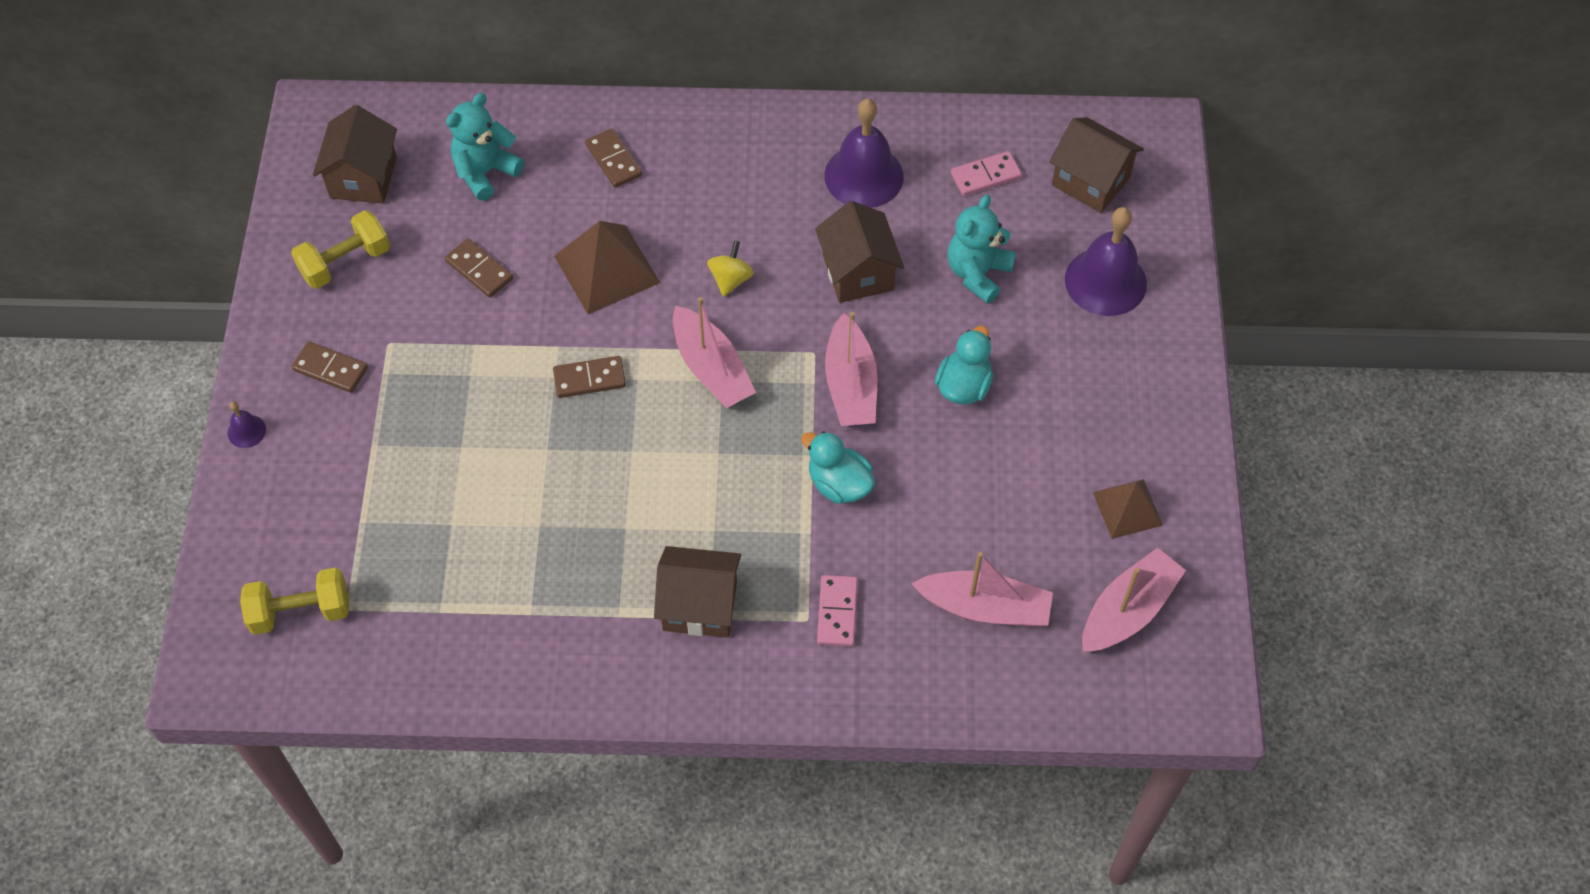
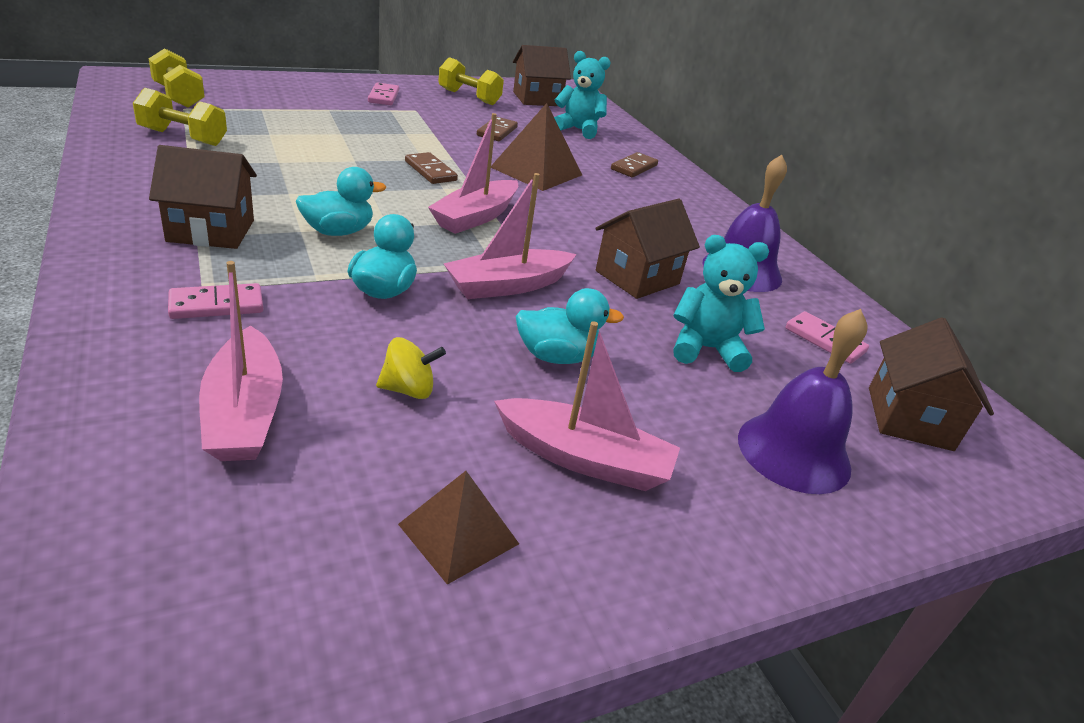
camera: 60 degrees right, 25 degrees down
purple bell [228,401,266,448] -> none
brown domino [292,341,368,393] -> pink domino [368,82,399,105]
brown house [654,546,741,638] -> brown house turned 75 degrees counterclockwise [149,145,257,249]
yellow spinning top [707,240,754,297] -> yellow spinning top moved to [376,337,446,399]
pink boat [1082,548,1186,652] -> pink boat moved to [494,321,680,491]
none -> yellow dumbbell [133,88,227,146]
none -> turquoise duck [296,167,386,236]

